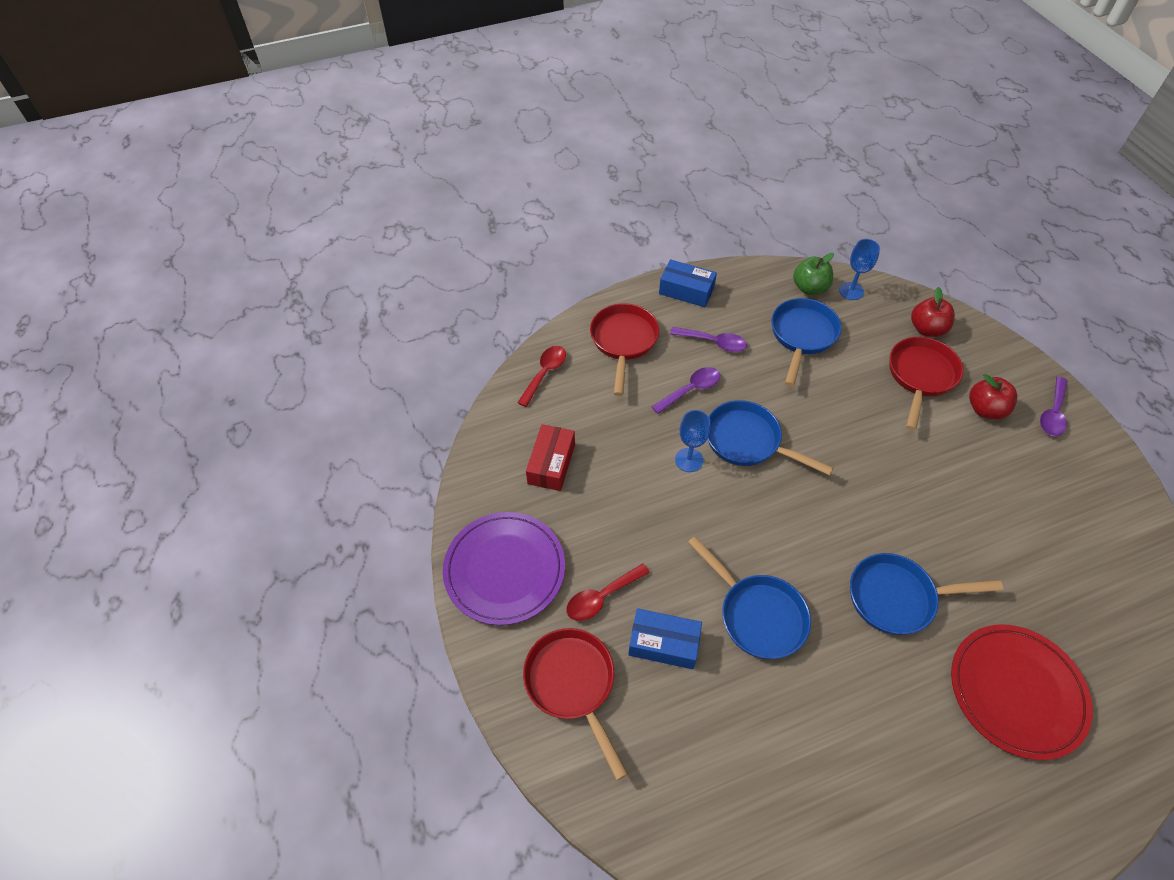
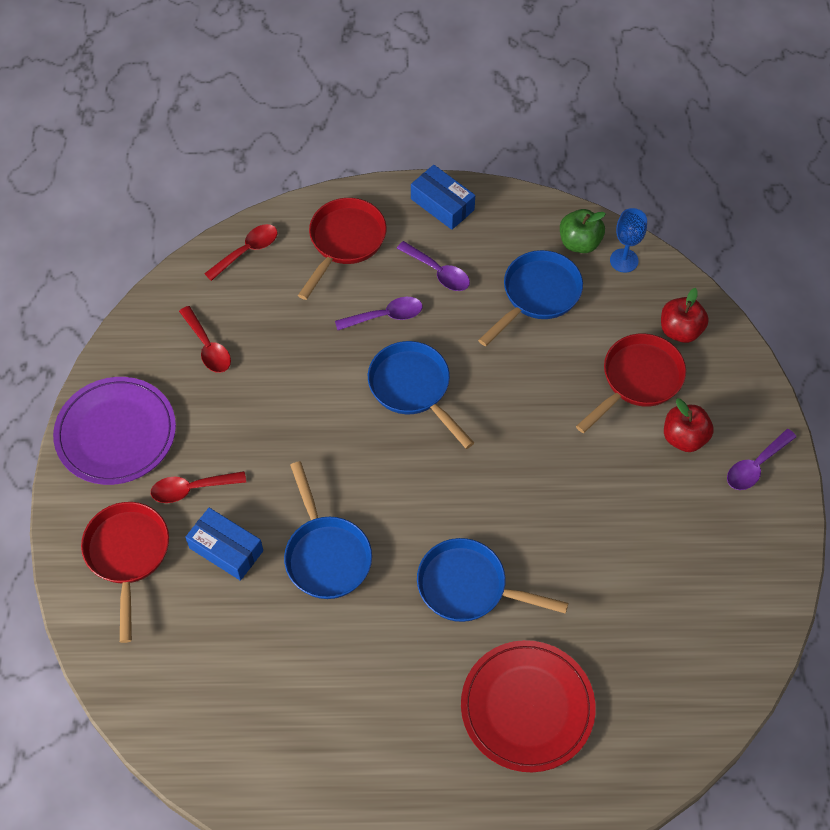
camera: 20 degrees right, 5 degrees up
red box [526,424,575,491] -> red spoon [179,306,231,373]
blue goblet [675,410,710,472] -> none

